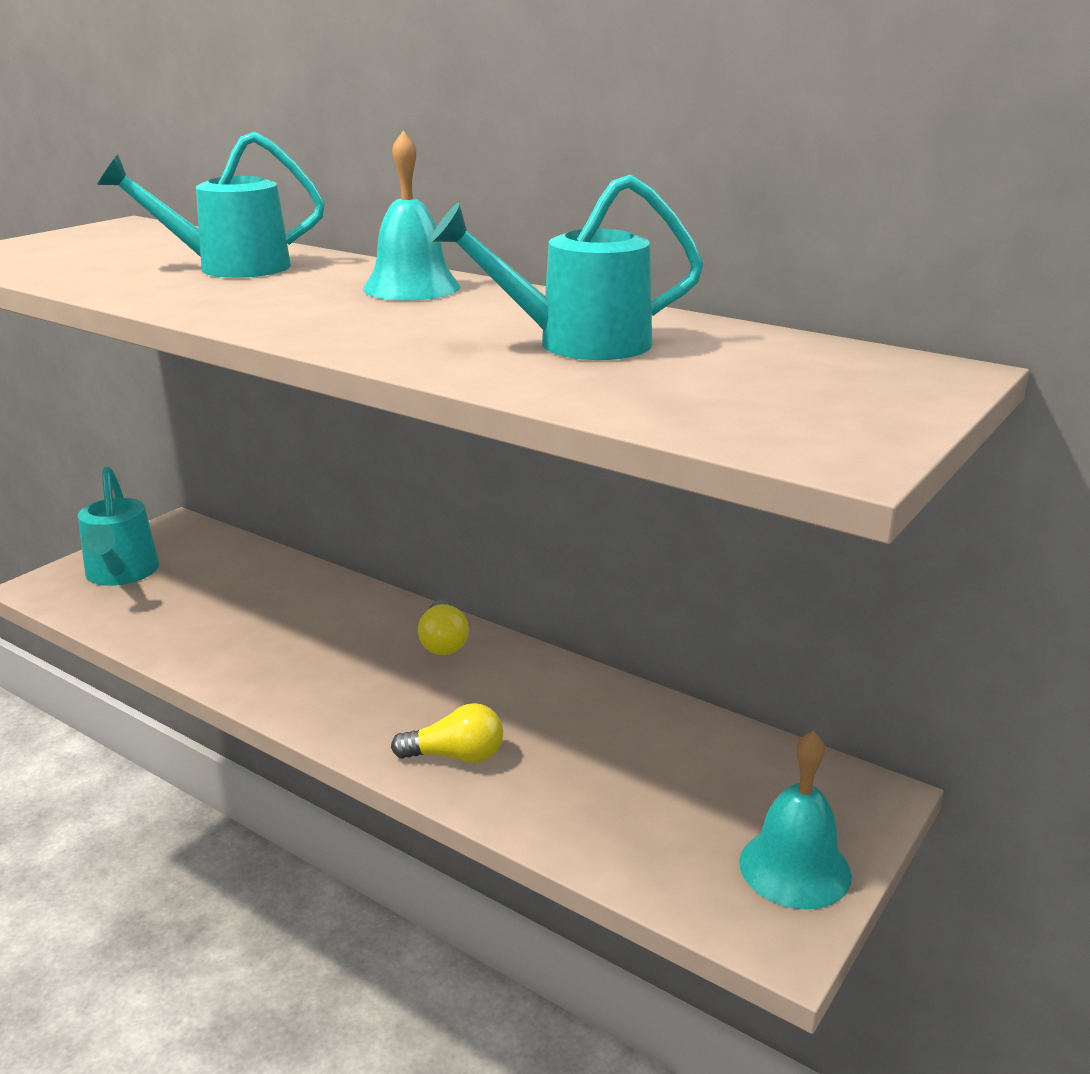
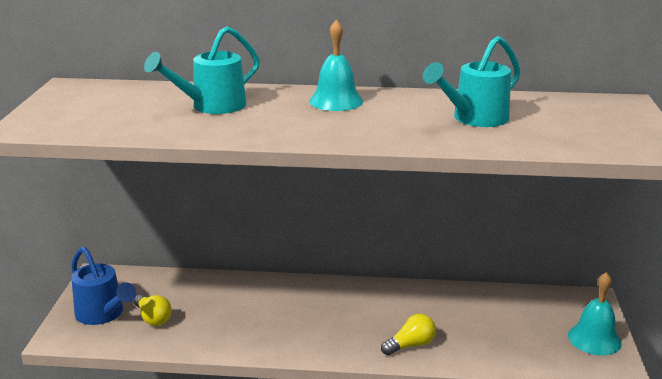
camera: 30 degrees left, 0 degrees up
turquoise watering can [78,467,159,586] -> blue watering can [71,247,136,325]
yellow light bulb [418,600,469,655] -> yellow light bulb moved to [134,294,172,326]

